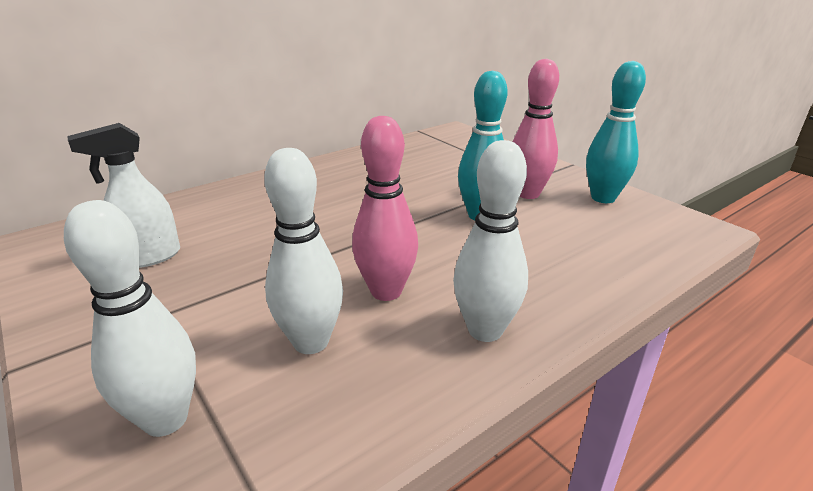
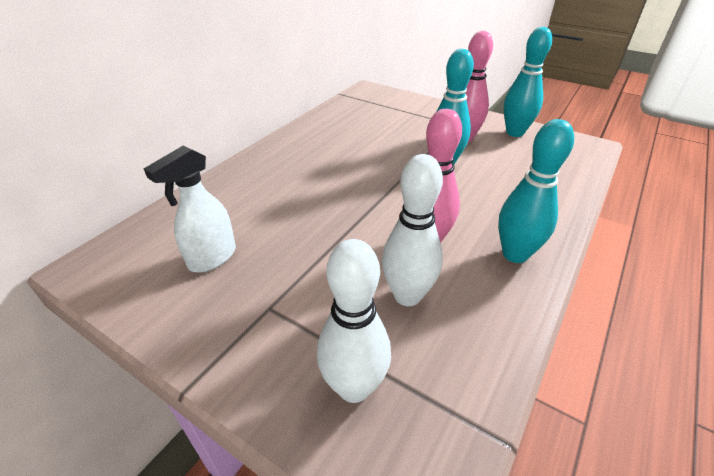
camera: 20 degrees left, 10 degrees up
white bowling pin [453,140,528,342] -> turquoise bowling pin [498,119,574,263]

